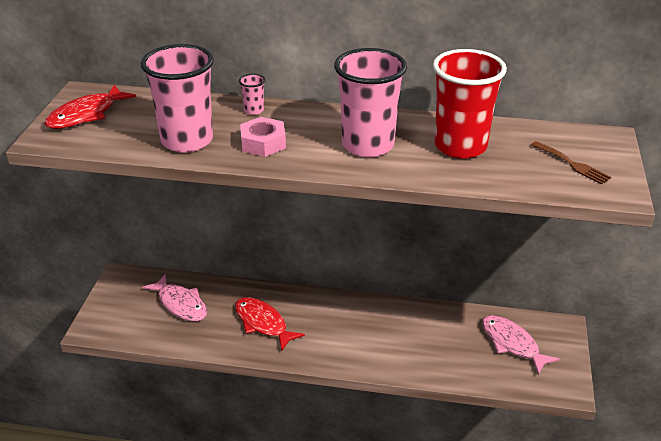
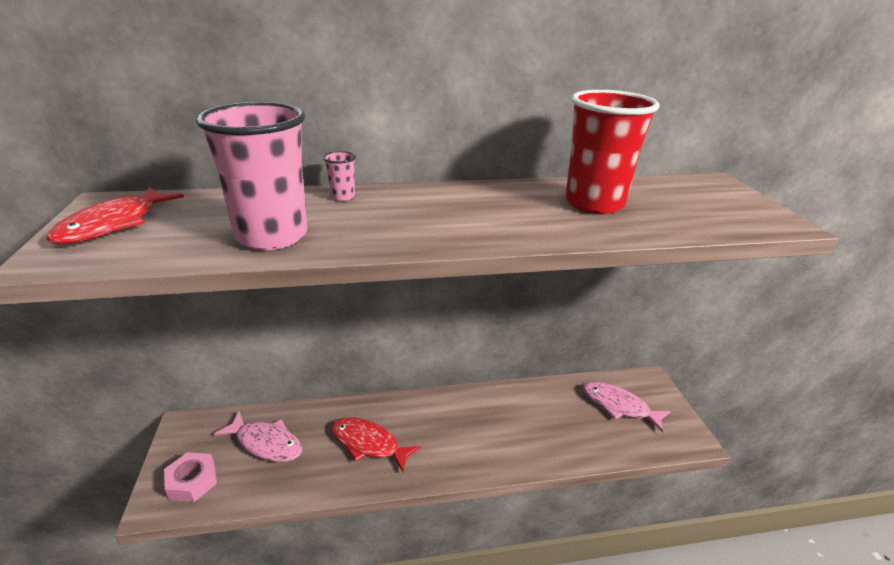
camera: 20 degrees left, 5 degrees down
pink nut [240,117,286,157] -> pink nut moved to [164,452,217,502]
pink cup [334,48,407,157] -> none
brown fork [531,141,611,185] -> none

